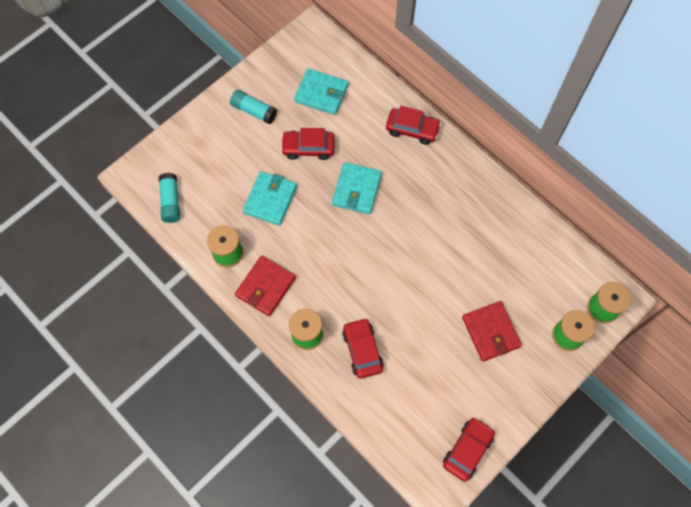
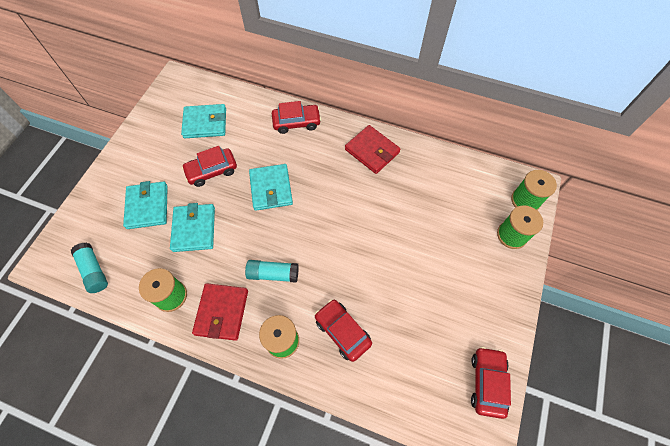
camera: 25 degrees left, 5 degrees down
turquoise glue stick [230,90,277,124] -> turquoise glue stick moved to [245,260,299,283]
red wallet [462,301,522,362] -> red wallet moved to [345,125,401,174]
none -> turquoise wallet [123,181,168,229]

